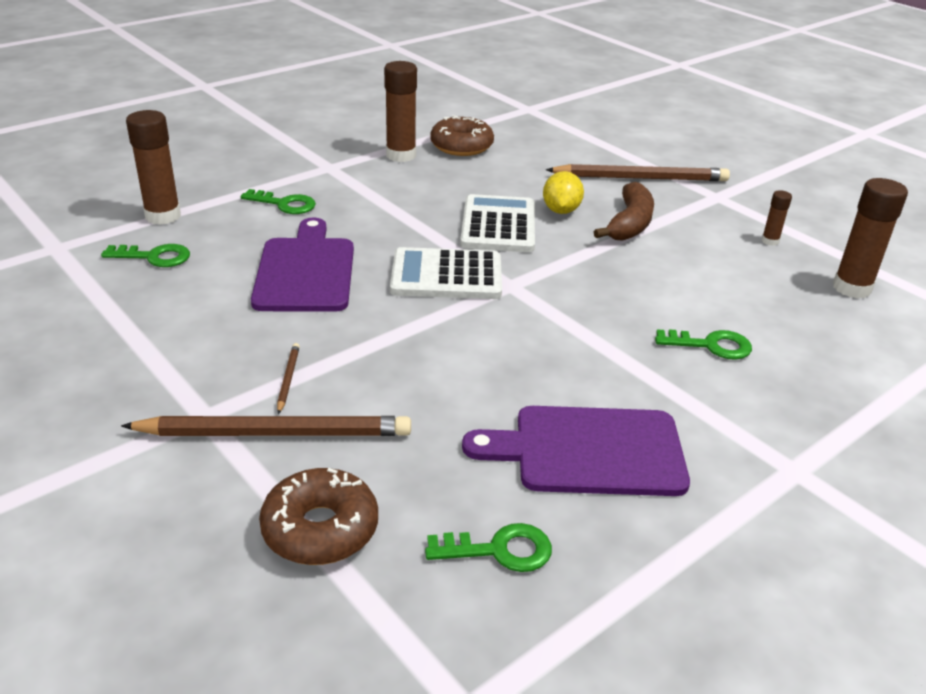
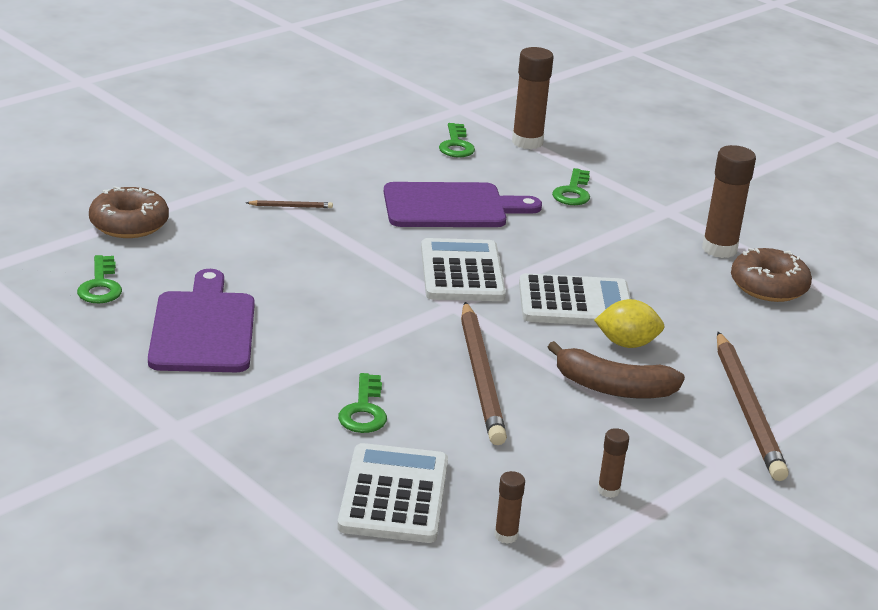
camera: 85 degrees right, 5 degrees down
brown pencil [121,416,411,436] -> brown pencil moved to [461,302,507,445]
brown glue stick [833,178,908,299] -> brown glue stick [494,471,525,544], size x0.50
none -> white calculator [337,443,448,543]

